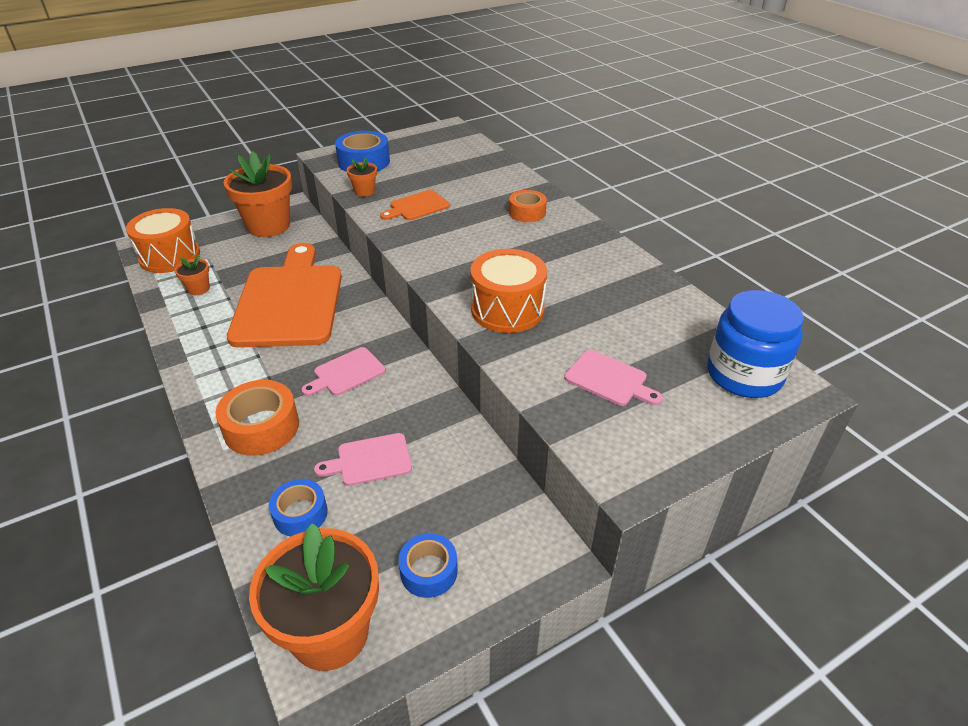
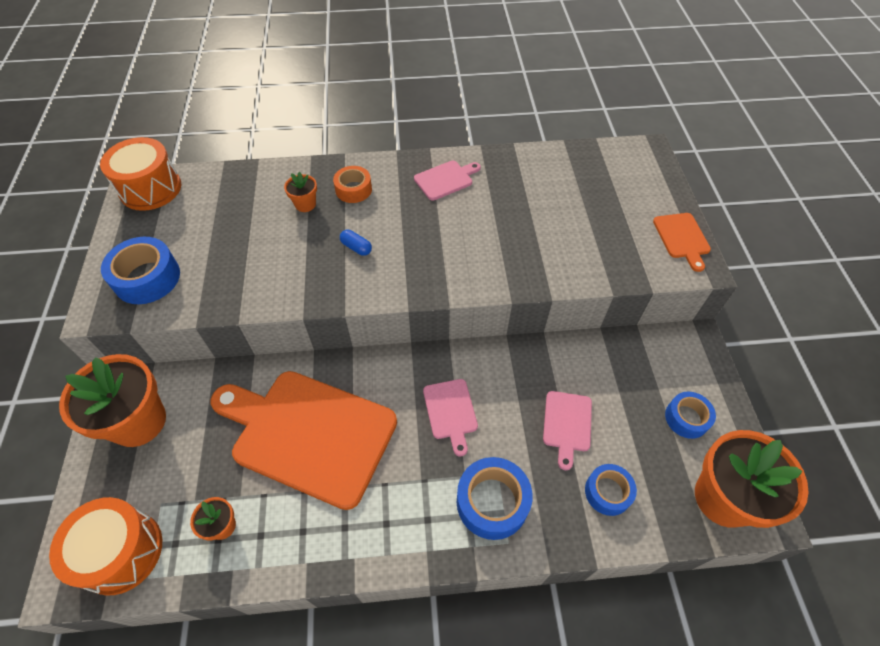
camera: 65 degrees left, 15 degrees up
orange tape [215,380,299,456] -> blue tape [457,457,533,540]
orange flower pot [347,157,377,197] -> orange flower pot moved to [284,171,317,212]
orange cutting board [380,190,450,220] -> orange cutting board moved to [653,213,711,272]
orange drum [470,249,547,333] -> orange drum moved to [100,137,181,211]
pink cutting board [564,350,663,406] -> pink cutting board moved to [414,161,481,201]
blue jar [707,290,804,398] -> none
none -> blue capsule [340,230,372,256]

